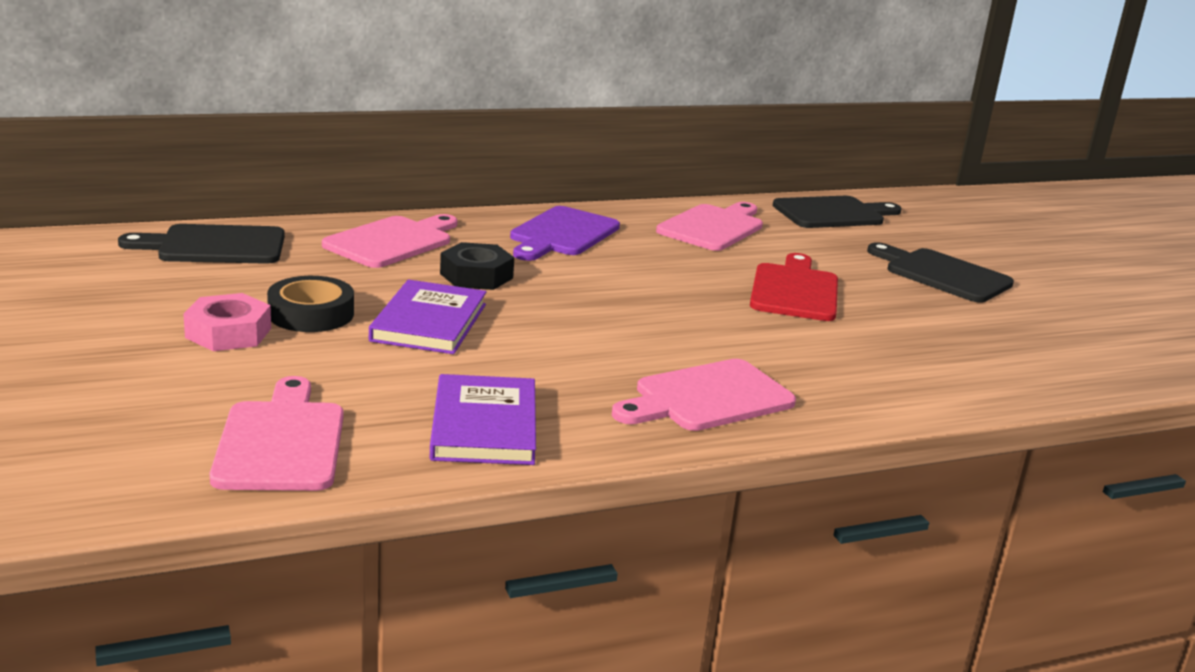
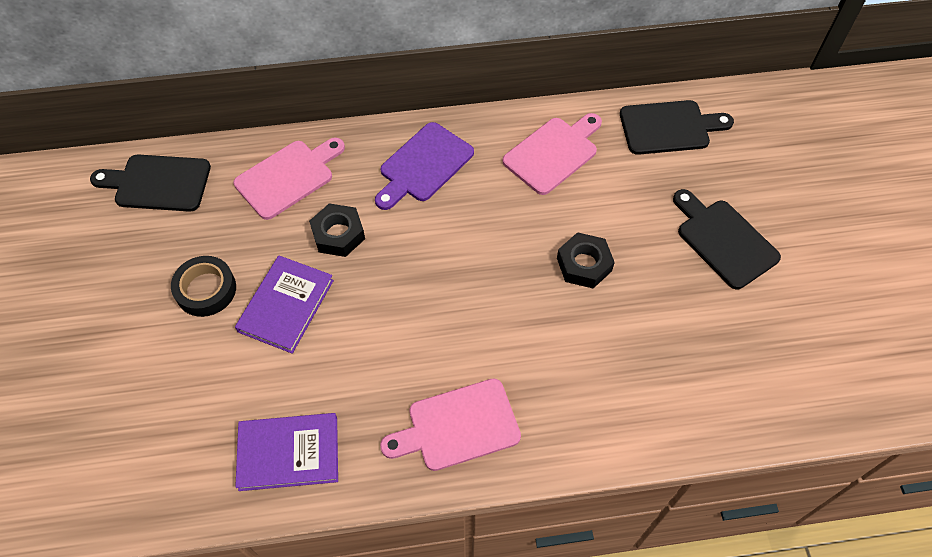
camera: 15 degrees right, 35 degrees up
pink nut [183,293,271,351] -> none
pink cutting board [209,376,344,491] -> none
purple book [430,374,536,465] -> purple book turned 75 degrees clockwise [235,413,338,491]
red cutting board [750,253,838,321] -> black nut [557,232,615,288]

